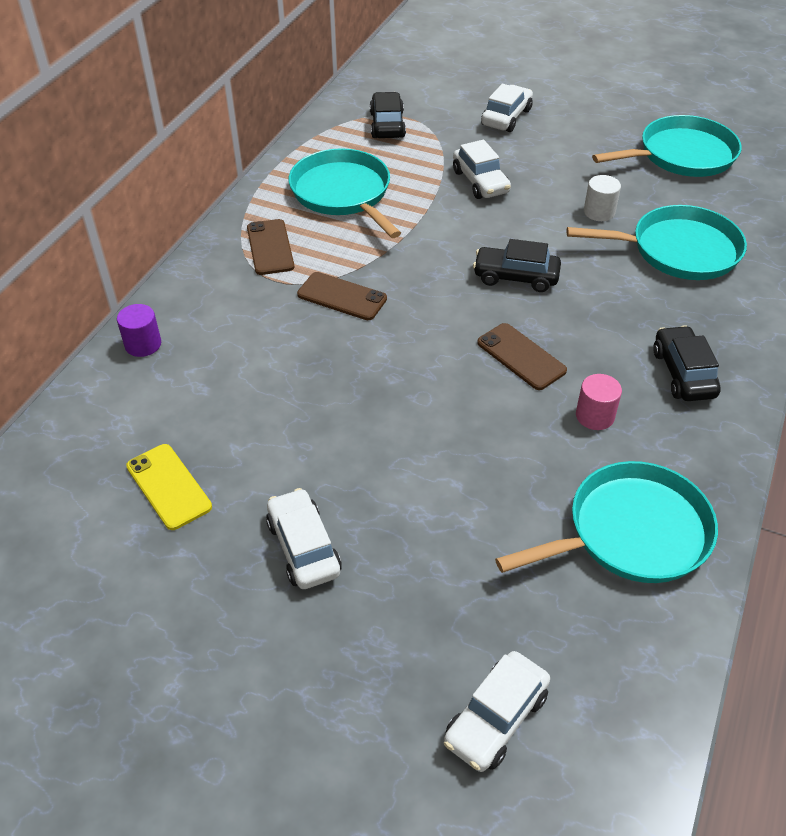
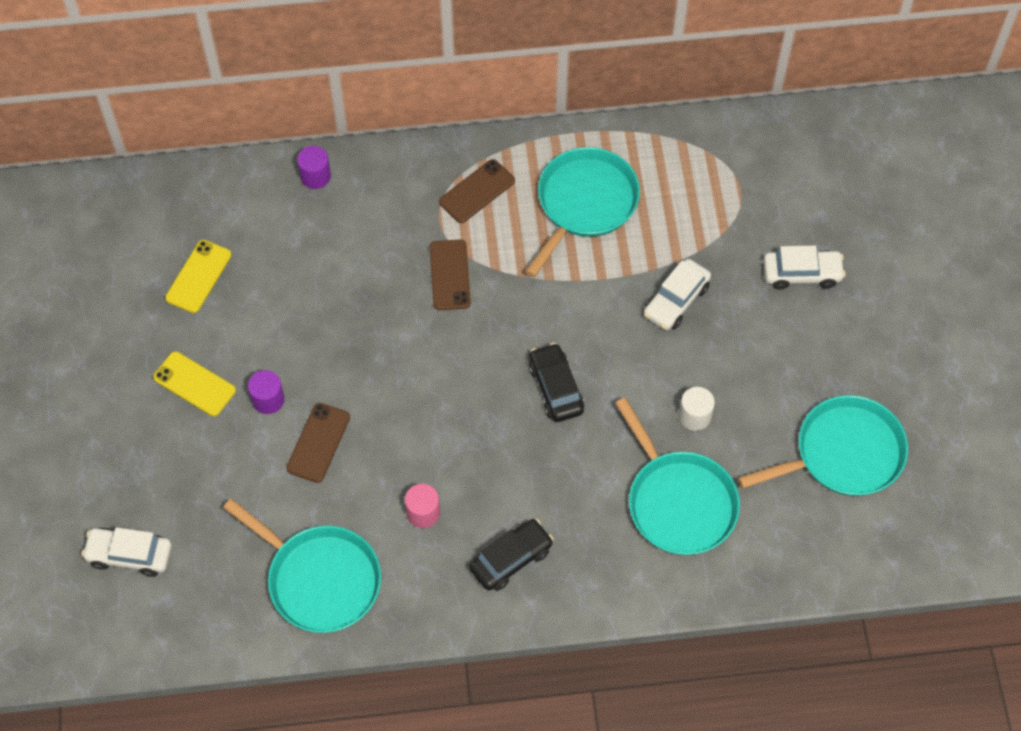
camera: 60 degrees right, 15 degrees up
white car [266,488,342,589] -> yellow phone [153,351,236,416]
black car [370,92,406,138] -> none
brown phone [477,323,567,390] -> brown phone moved to [286,403,350,483]
turquoise pan [592,115,741,177] -> turquoise pan turned 60 degrees counterclockwise [738,395,908,496]
none -> purple cylinder [248,370,285,414]

